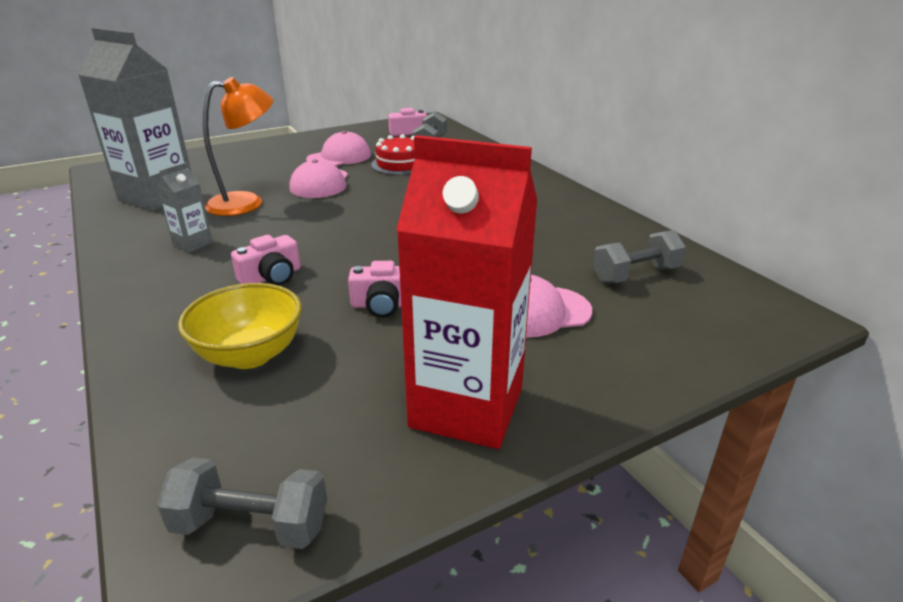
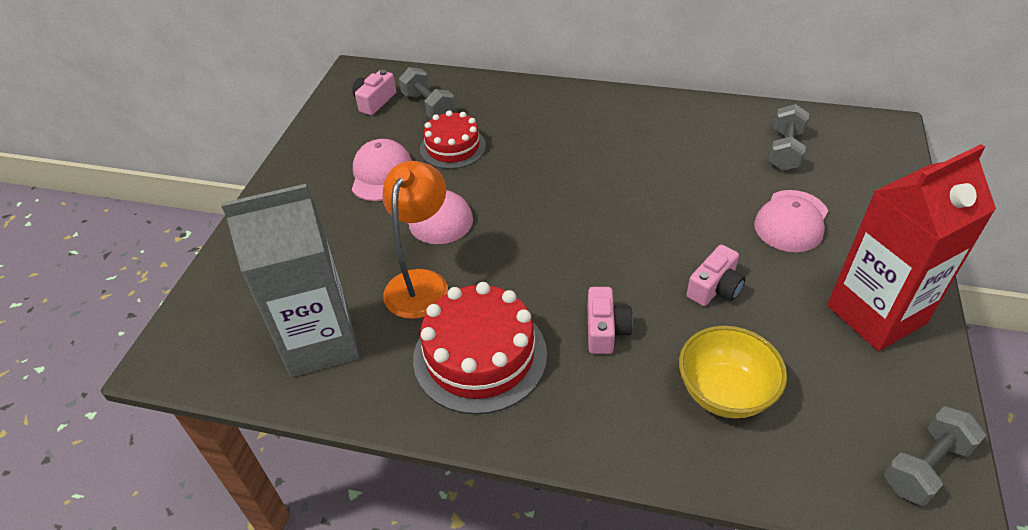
camera: 45 degrees left, 15 degrees up
grey carton [157,162,213,253] -> red cake [413,282,547,415]

